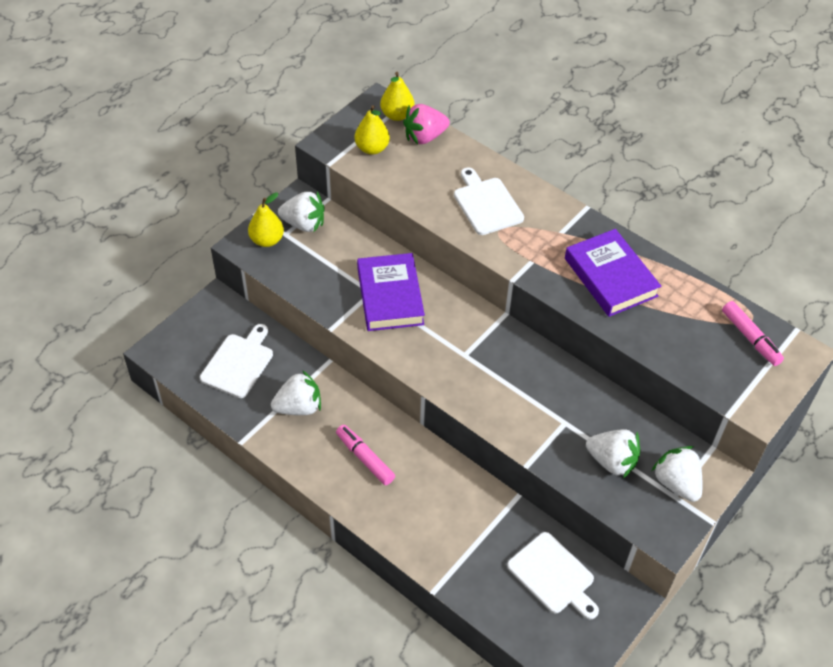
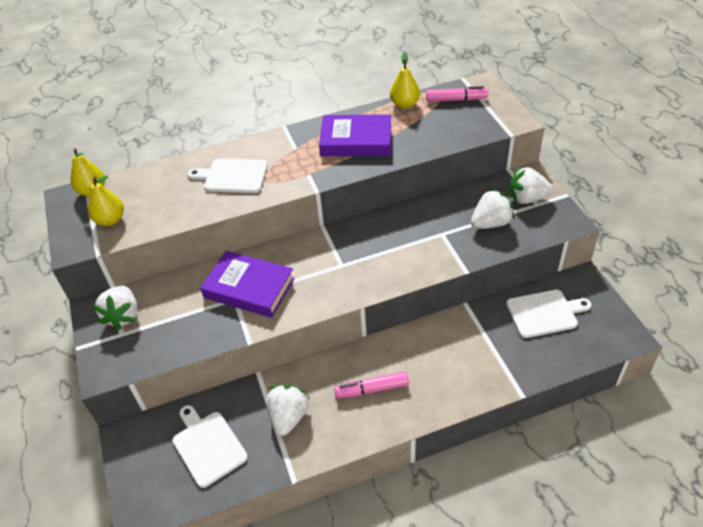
camera: 55 degrees left, 5 degrees down
yellow pear [248,192,284,247] -> yellow pear moved to [390,52,420,109]
white strawberry [278,191,325,232] -> white strawberry turned 135 degrees clockwise [93,286,138,330]
pink strawberry [403,104,450,144] -> none

